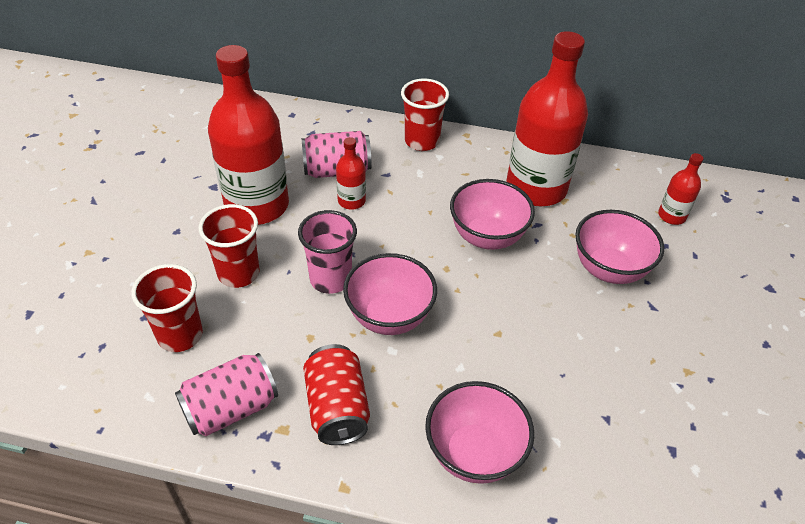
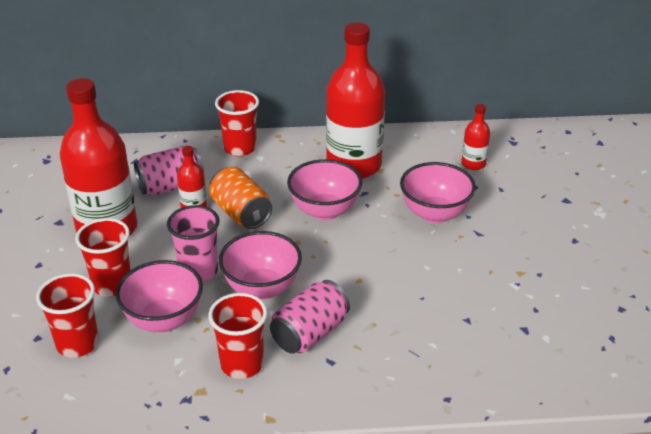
camera: 15 degrees left, 10 degrees down
pink can [175,353,278,436] -> pink can moved to [270,280,350,354]
red can [303,344,370,445] -> red cup [208,293,268,379]
pink bowl [425,381,534,484] -> pink bowl moved to [115,260,203,332]
none -> orange can [209,167,272,229]

